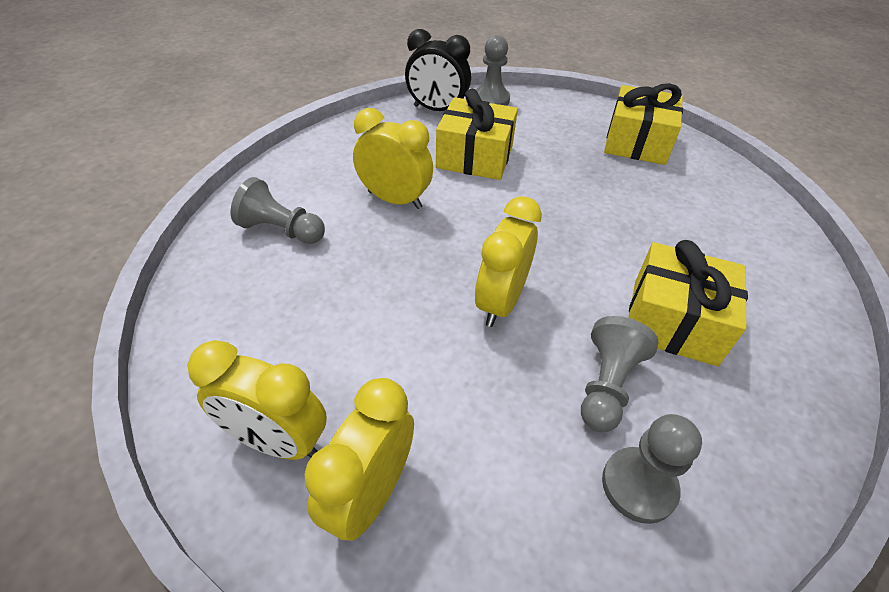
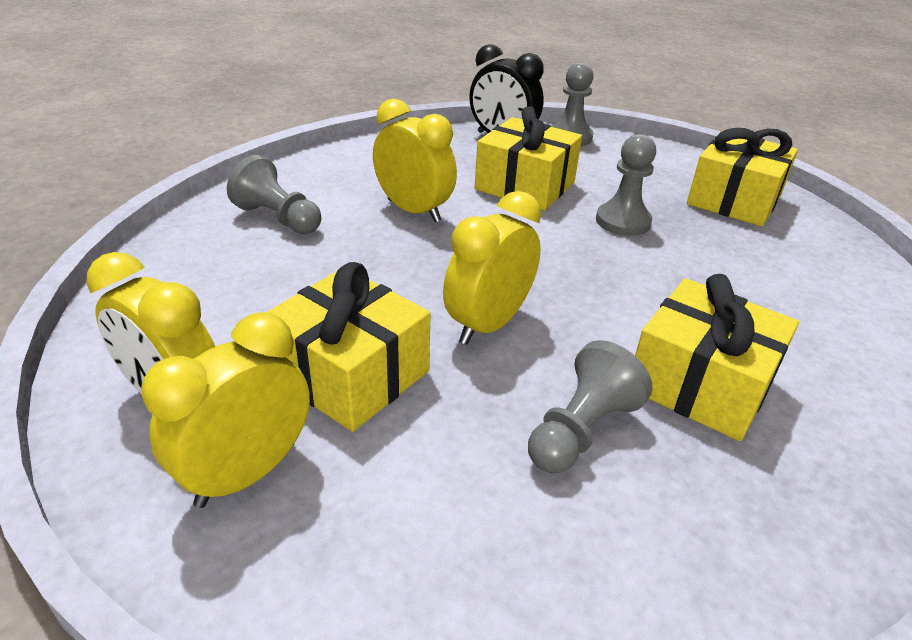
camera: 15 degrees right, 10 degrees down
grey pawn [602,414,702,524] -> grey pawn moved to [596,134,656,236]
none -> yellow gift [267,262,431,432]

